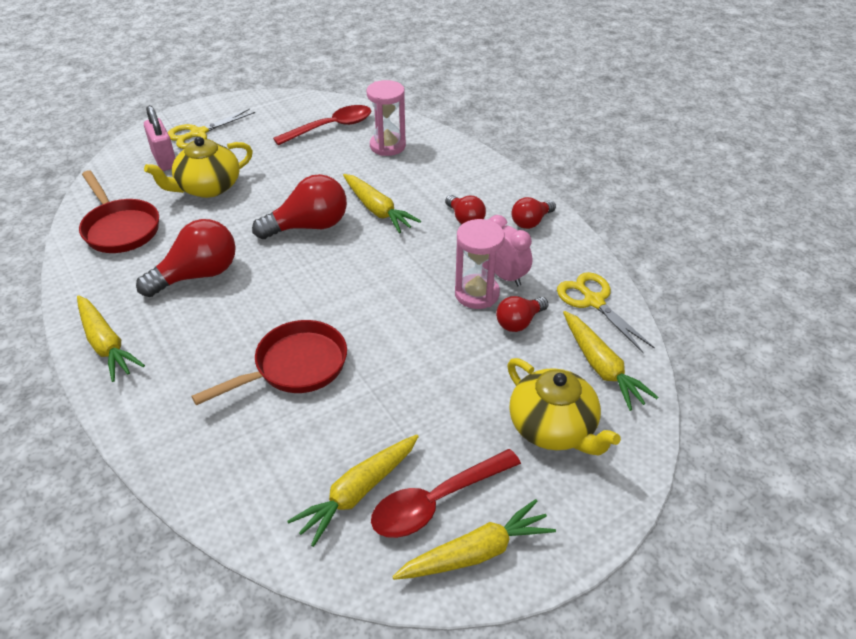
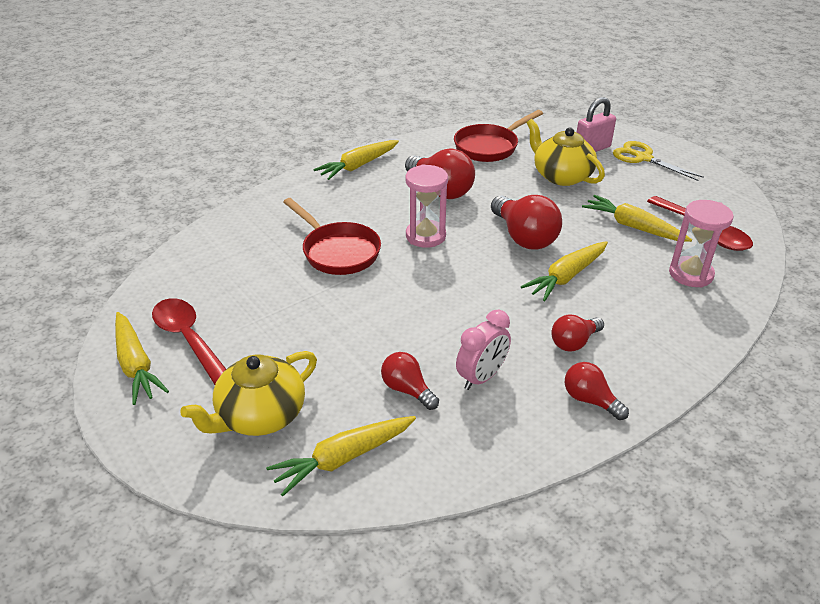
camera: 85 degrees right, 5 degrees down
yellow carrot [287,435,419,547] -> yellow carrot moved to [582,195,692,242]
pink hourglass [455,219,505,309] -> pink hourglass moved to [406,164,448,248]
yellow scissors [557,272,655,353] -> none

